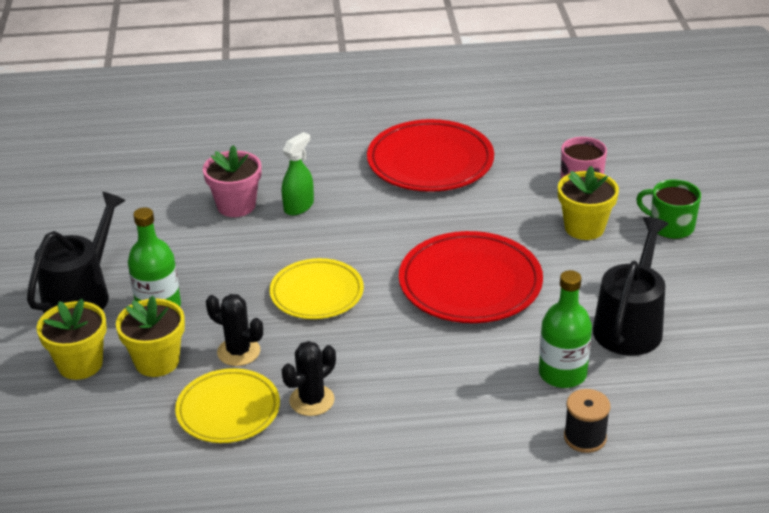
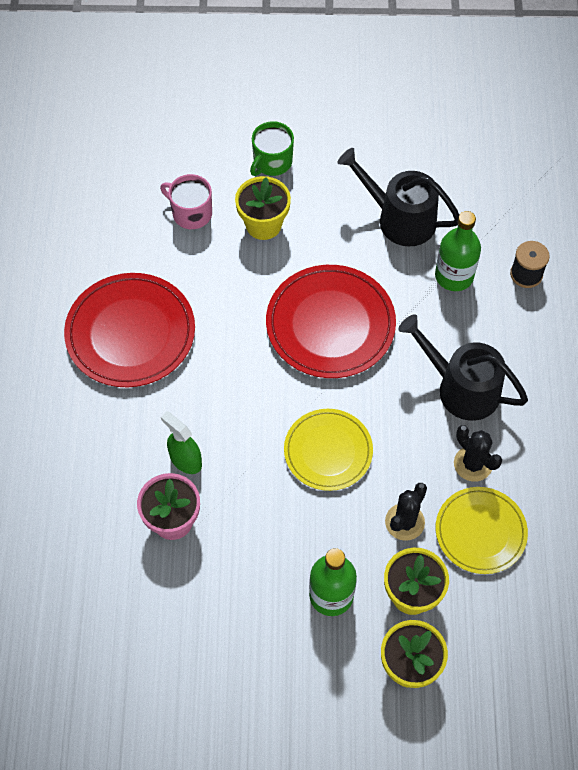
camera: 85 degrees left, 25 degrees up
black watering can [27,192,126,313] -> black watering can moved to [398,314,528,421]

